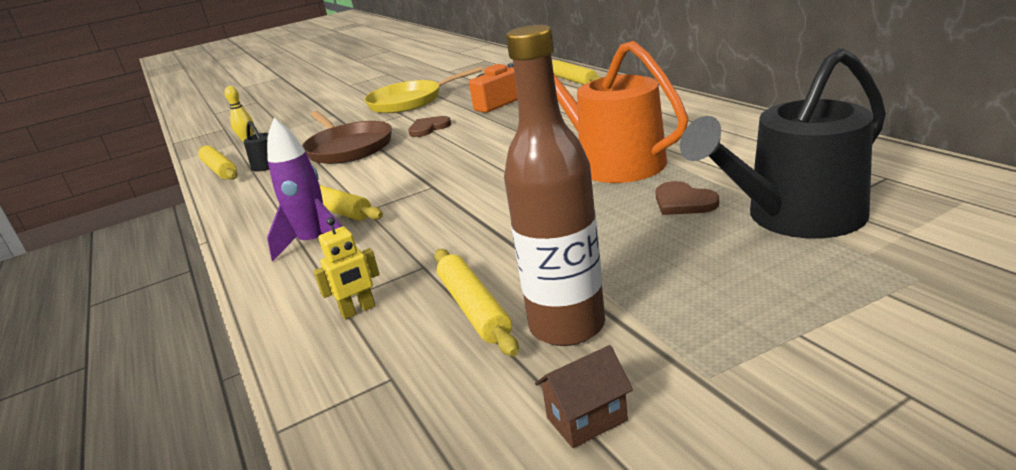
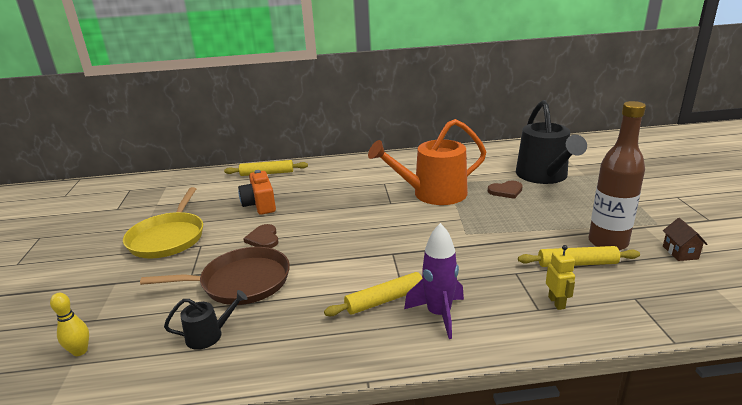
camera: 70 degrees left, 0 degrees up
yellow rolling pin [198,146,237,180] -> none

